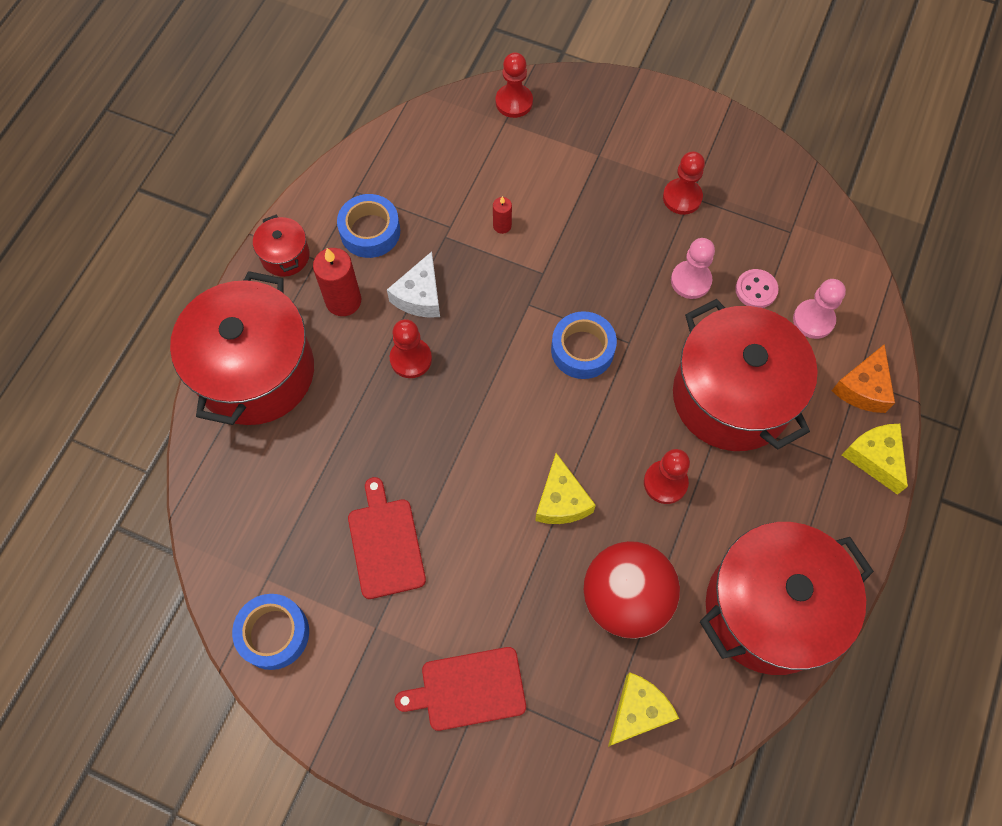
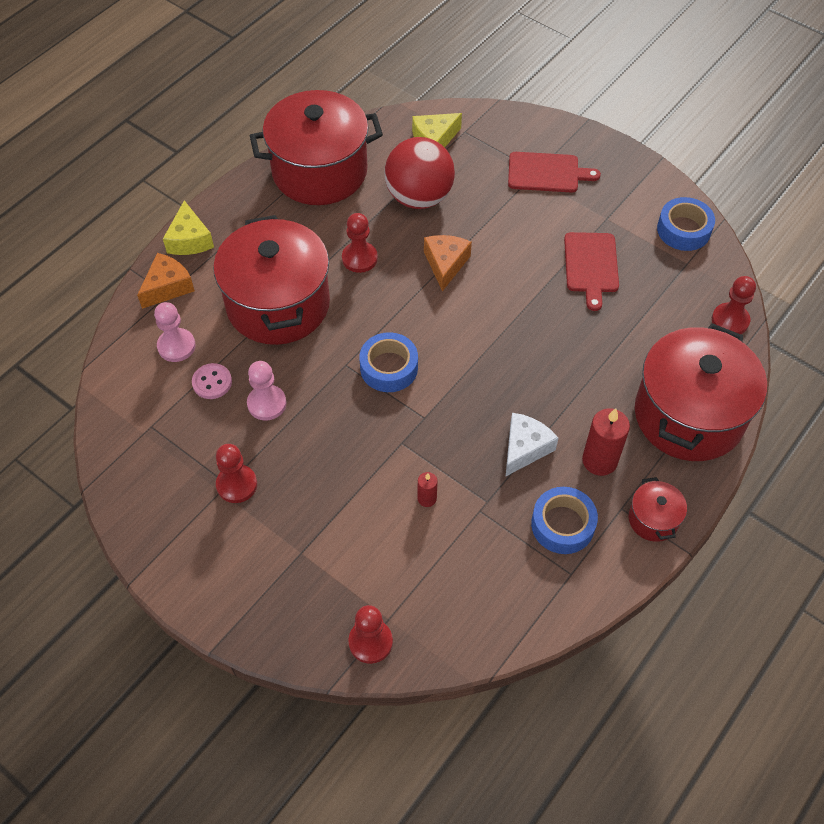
camera: 165 degrees left, 10 degrees down
red pawn [390,319,432,378] -> red pawn moved to [712,276,756,334]
yellow cheese [535,453,596,524] -> orange cheese [424,235,472,291]

